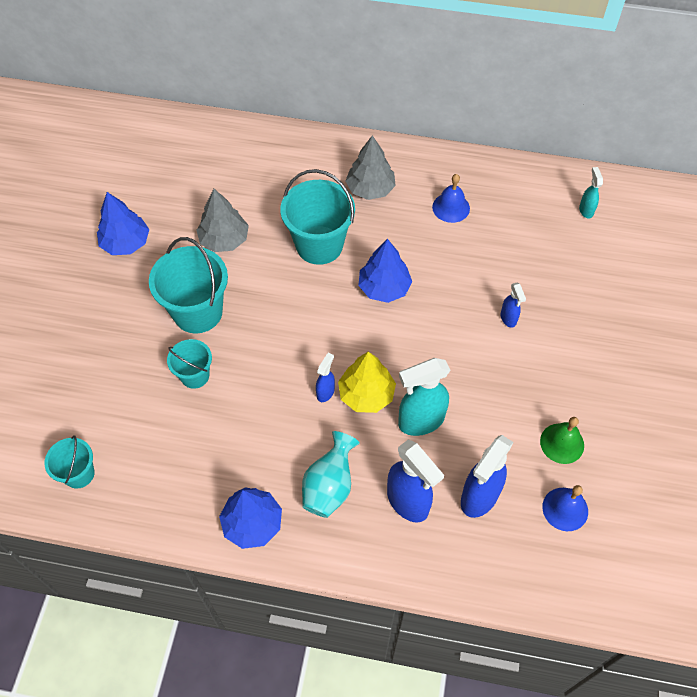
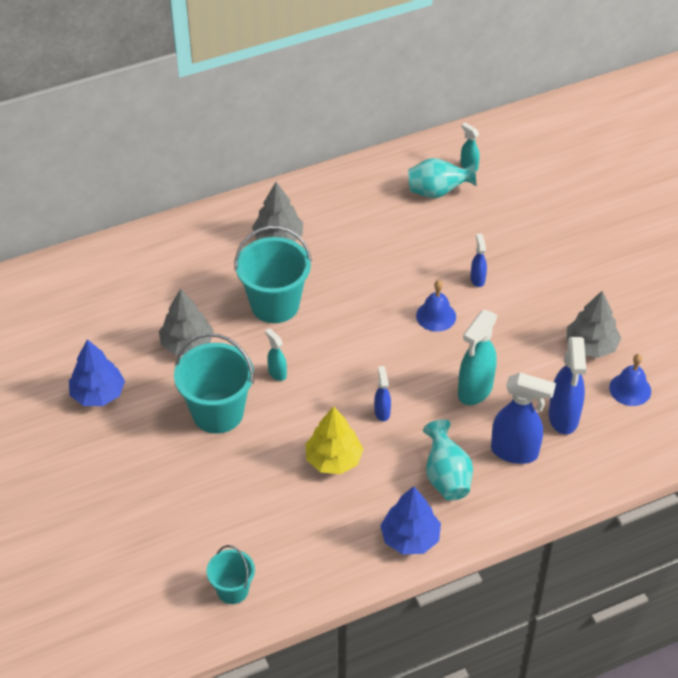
camera: 35 degrees left, 10 degrees down
turquoise bucket [167,339,212,389] -> none
yellow tree [338,352,396,413] -> yellow tree moved to [305,406,363,474]
blue tree [358,239,412,303] -> none
blue bell [432,174,470,223] -> blue bell moved to [416,280,456,332]
blue spray bottle [501,283,526,328] -> blue spray bottle turned 135 degrees counterclockwise [470,233,487,287]
green bell [540,417,584,464] -> grey tree [567,291,621,358]
none -> turquoise spray bottle [265,328,287,381]
none -> turquoise vase [408,158,477,198]

